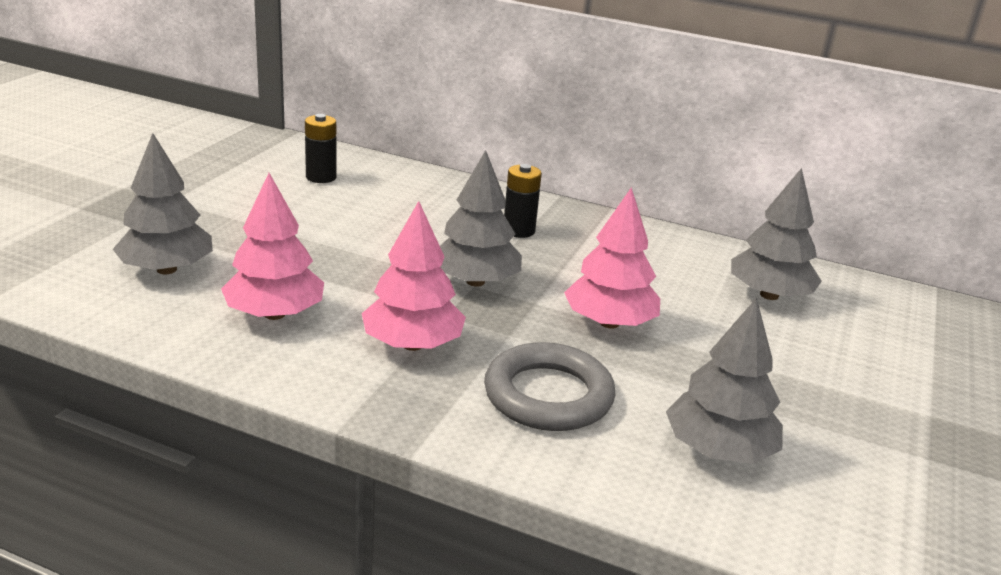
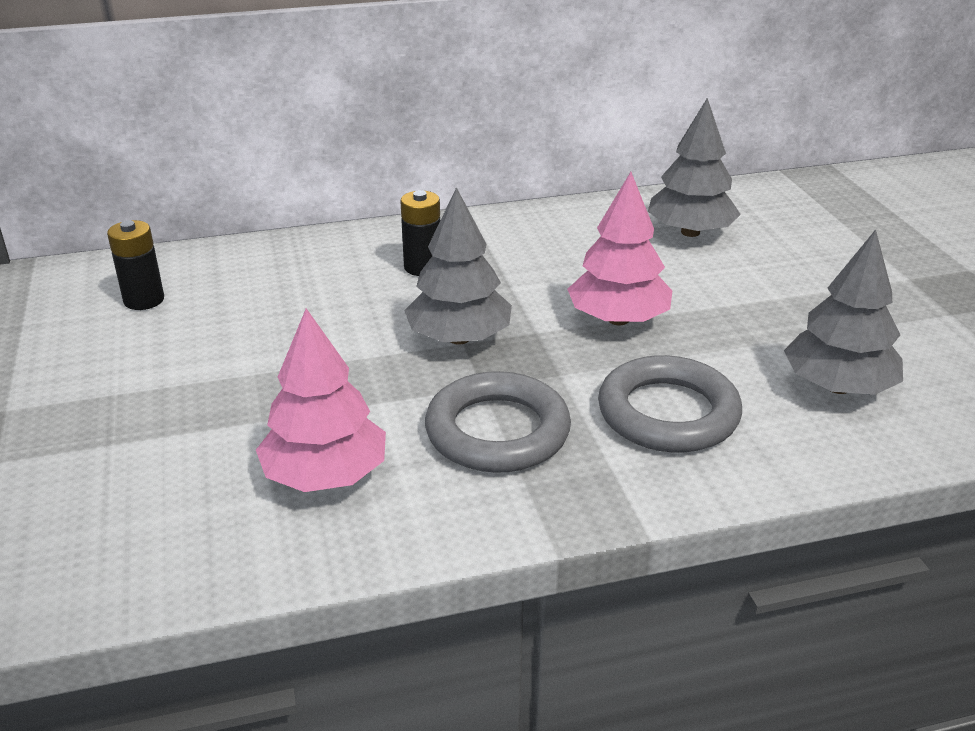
camera: 35 degrees left, 5 degrees up
grey tree [113,133,213,274] -> none
pink tree [362,201,466,351] -> grey ring [425,371,571,473]

